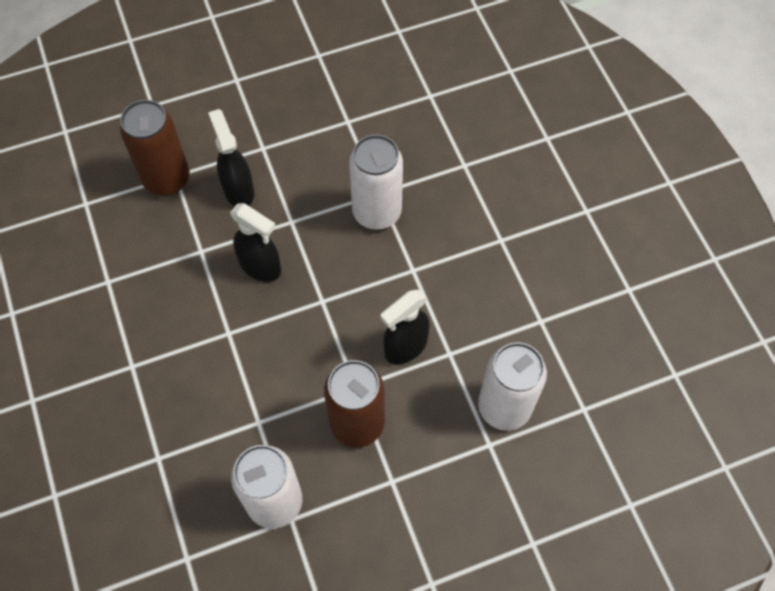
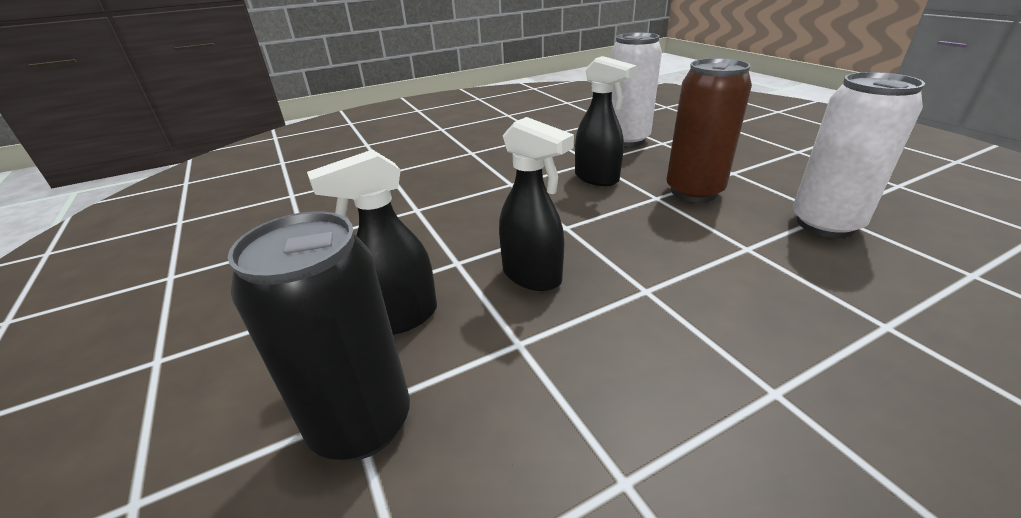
camera: 95 degrees left, 30 degrees down
brown can [120,100,190,196] -> black can [228,211,410,461]
black spray bottle [230,203,281,282] -> black spray bottle turned 105 degrees clockwise [499,117,574,291]
white can [349,135,403,230] -> none

